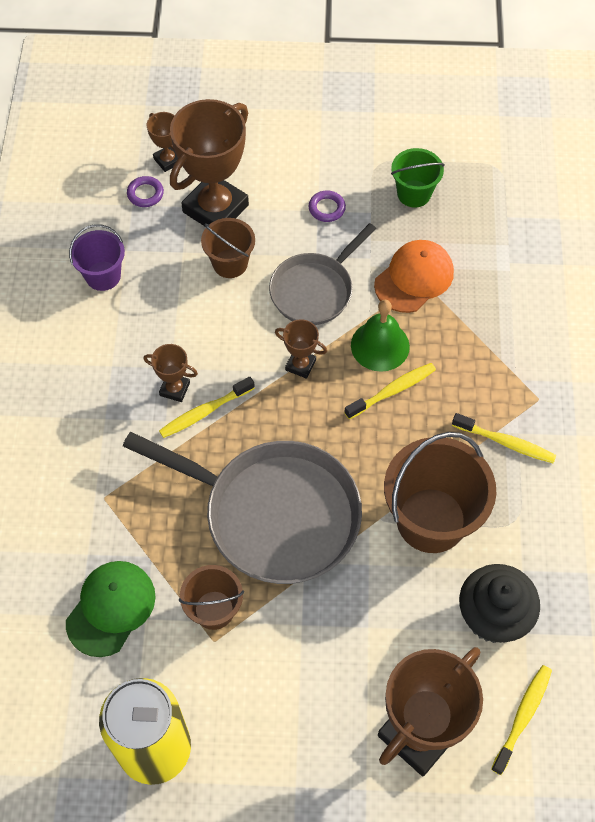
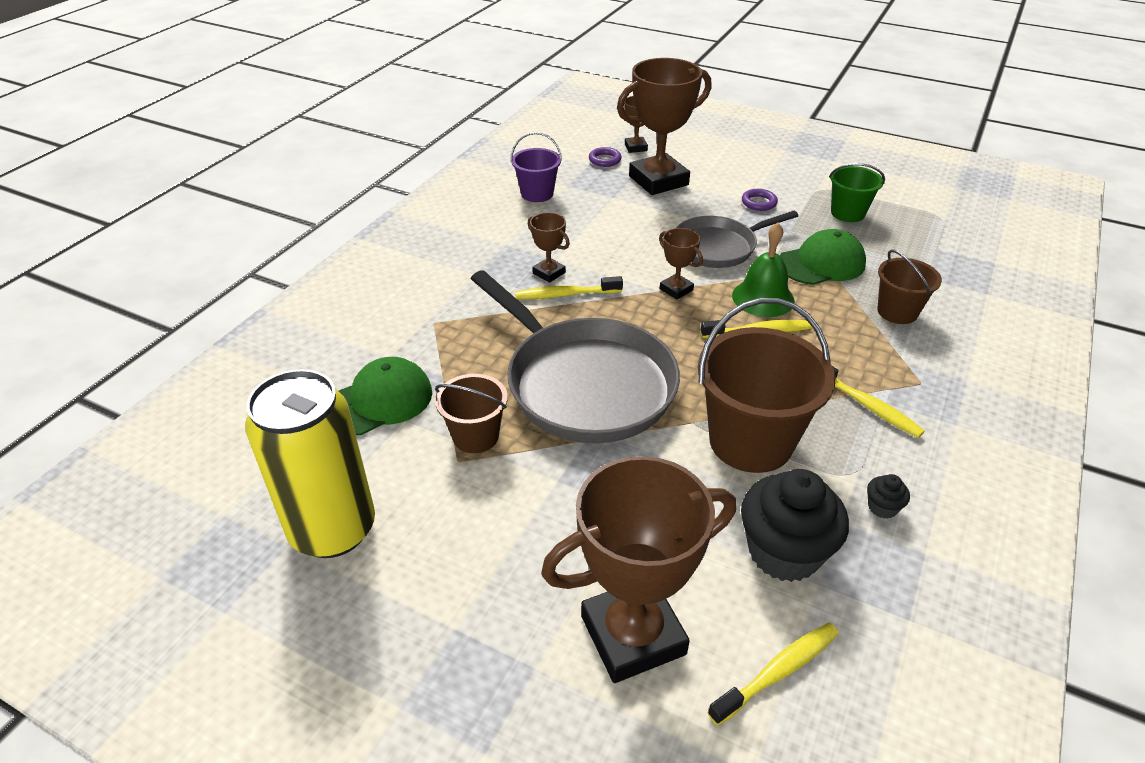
camera: 25 degrees right, 20 degrees down
brown bucket [201,218,255,278] -> brown bucket moved to [877,250,942,324]
orange cap [374,240,454,313] -> green cap [779,229,866,285]
none -> black cupcake [867,474,910,519]

